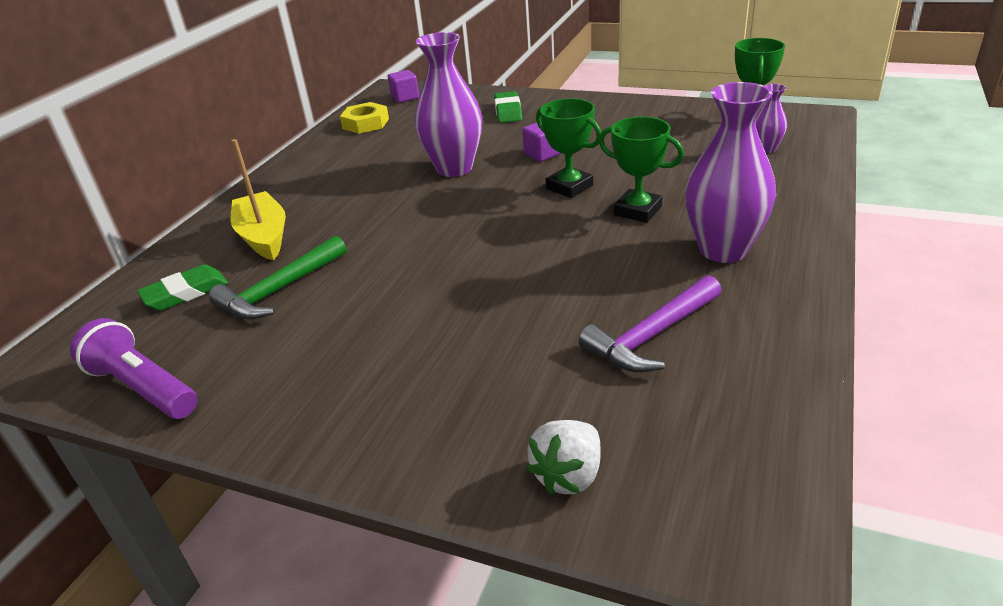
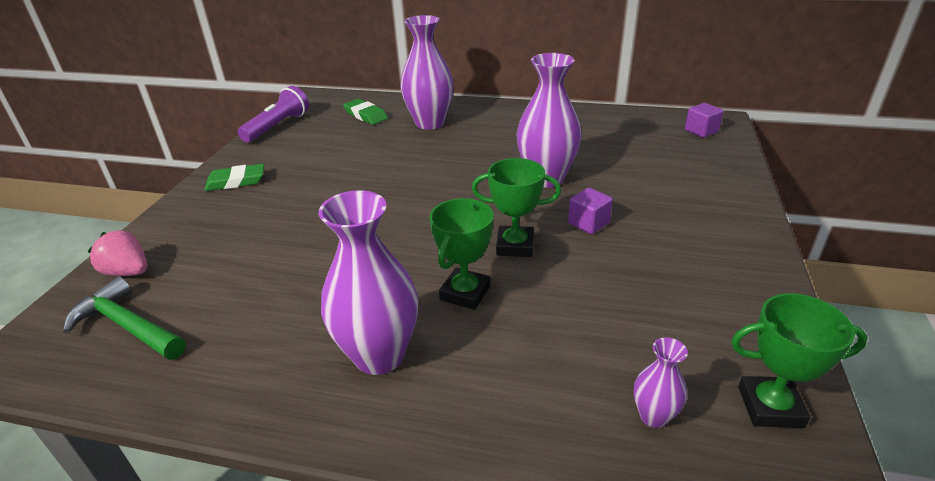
camera: 80 degrees right, 0 degrees up
green hammer [209,235,346,320] -> green hammer moved to [63,276,186,360]
yellow boat [230,139,286,260] -> purple vase [400,15,454,130]
yellow nut [340,102,389,134] -> none
green eraser [494,91,522,123] -> green eraser moved to [204,164,264,191]
white strawberry [526,420,601,495] -> pink strawberry [88,230,147,276]
green trophy [536,98,601,198] -> green trophy turned 60 degrees clockwise [472,158,561,257]
purple hammer [578,275,722,372] -> none

